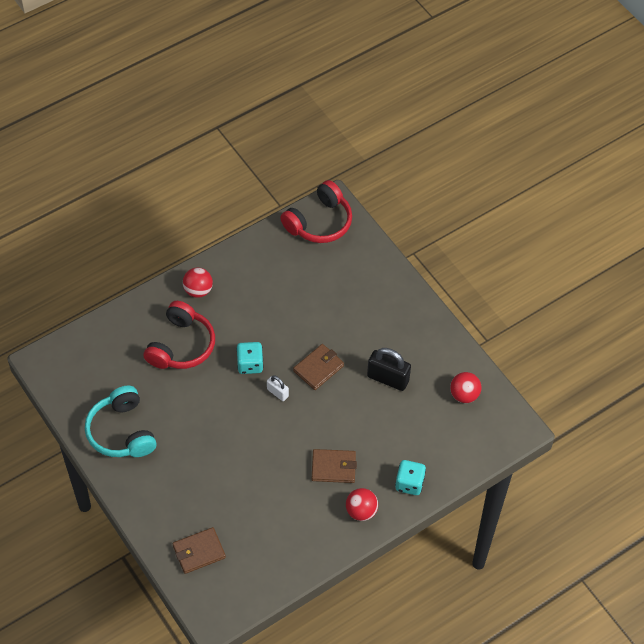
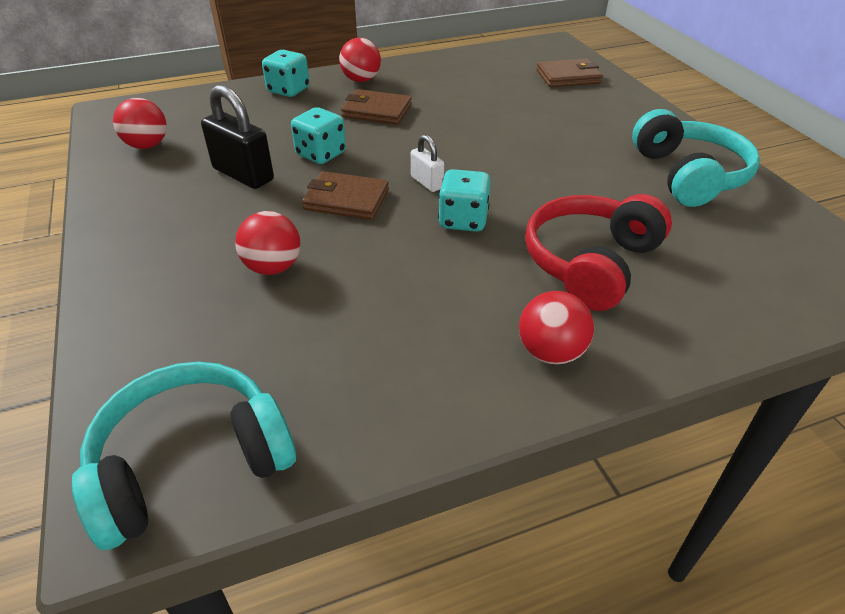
camera: 165 degrees left, 15 degrees down
red headphones [280,180,352,243] -> turquoise headphones [72,362,296,550]
brown wallet [293,344,344,390] -> brown wallet turned 45 degrees clockwise [302,171,389,220]
none -> red ball [235,211,301,275]
none -> turquoise dice [291,107,346,164]

